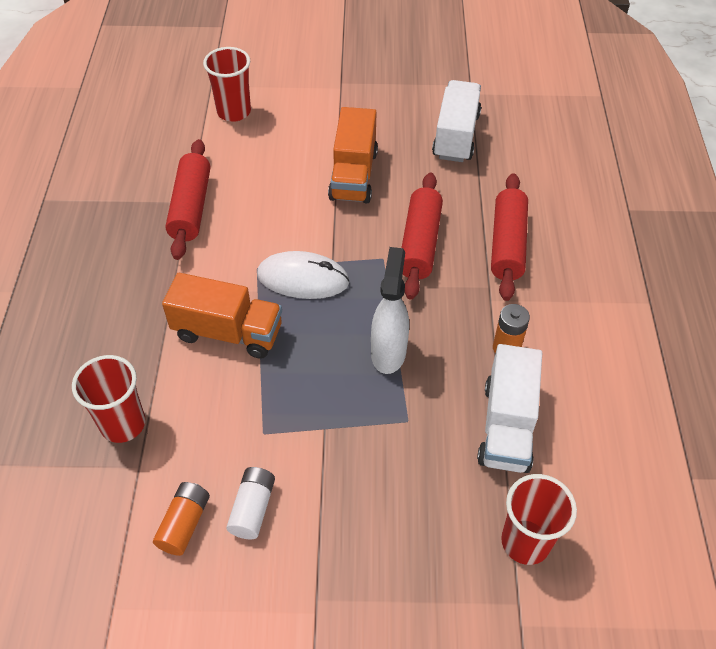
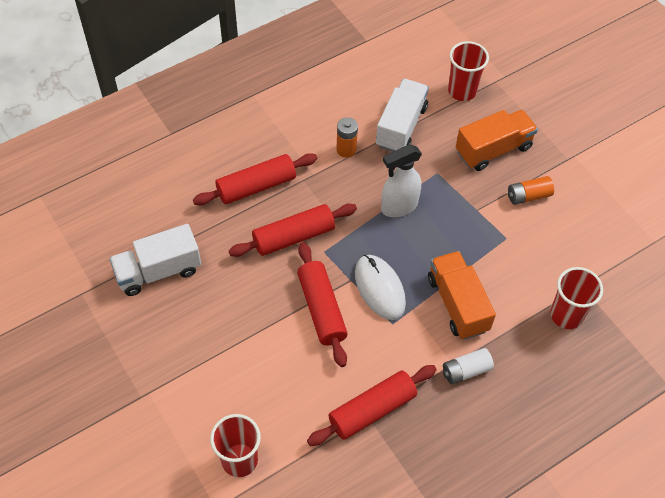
camera: 125 degrees left, 5 degrees up
orange battery [153,482,210,556] -> orange battery moved to [508,176,554,205]
white battery [226,467,275,539] -> white battery moved to [443,348,494,384]
orange truck [328,107,378,203] -> orange truck moved to [456,110,538,171]
white truck [477,344,542,473] -> white truck turned 45 degrees counterclockwise [376,79,429,152]
none -> red rolling pin [297,242,348,367]

